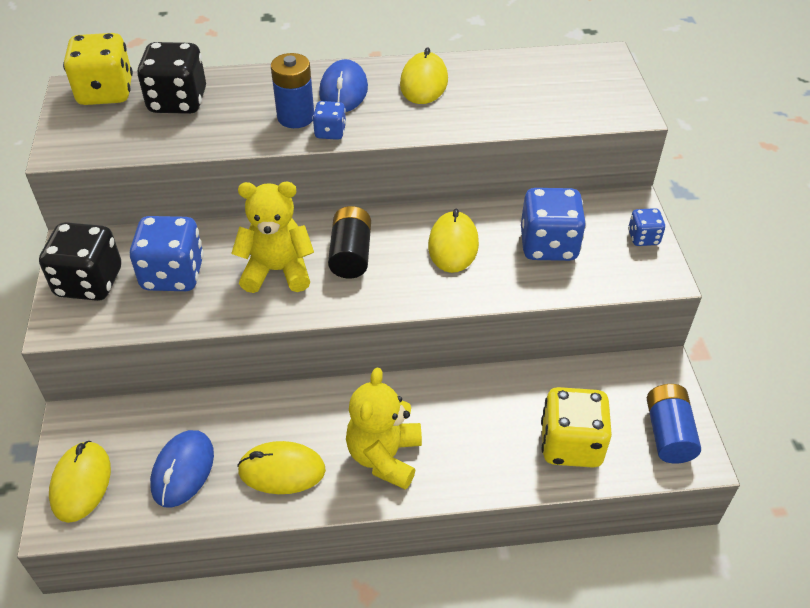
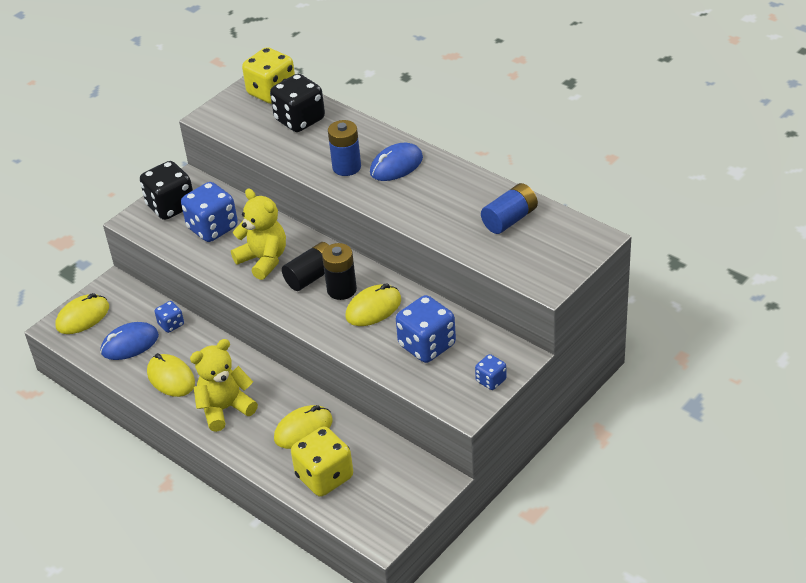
camera: 50 degrees right, 5 degrees down
blue dice [312,101,346,140] -> blue dice moved to [155,301,184,333]
yellow mouse [400,47,448,104] -> yellow mouse moved to [274,405,332,449]
blue battery [647,384,701,464] -> blue battery moved to [481,183,538,234]
none -> black battery [322,243,357,300]

